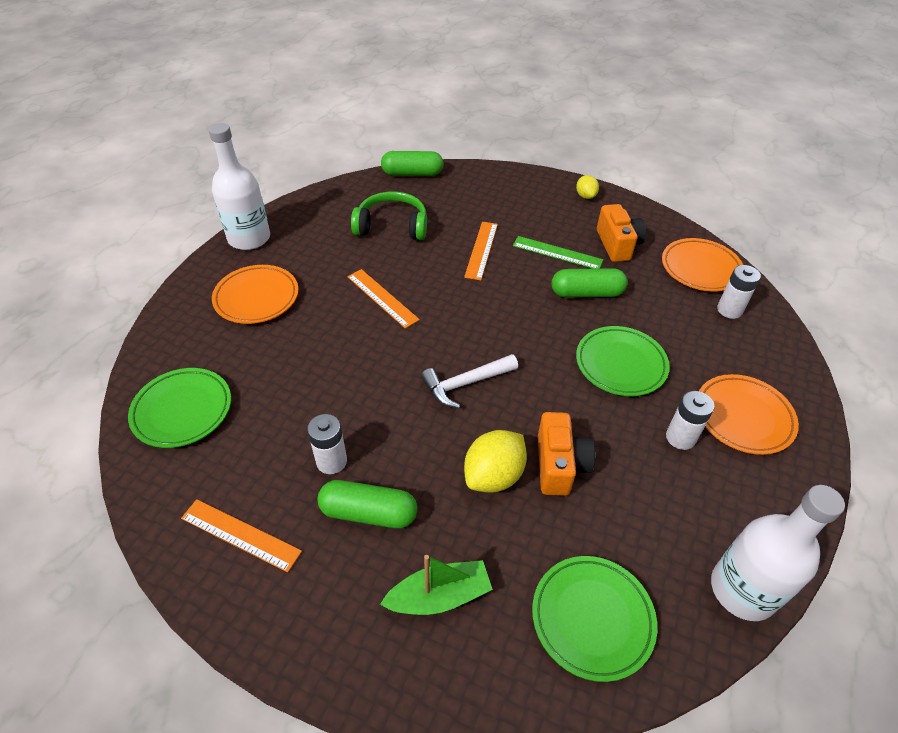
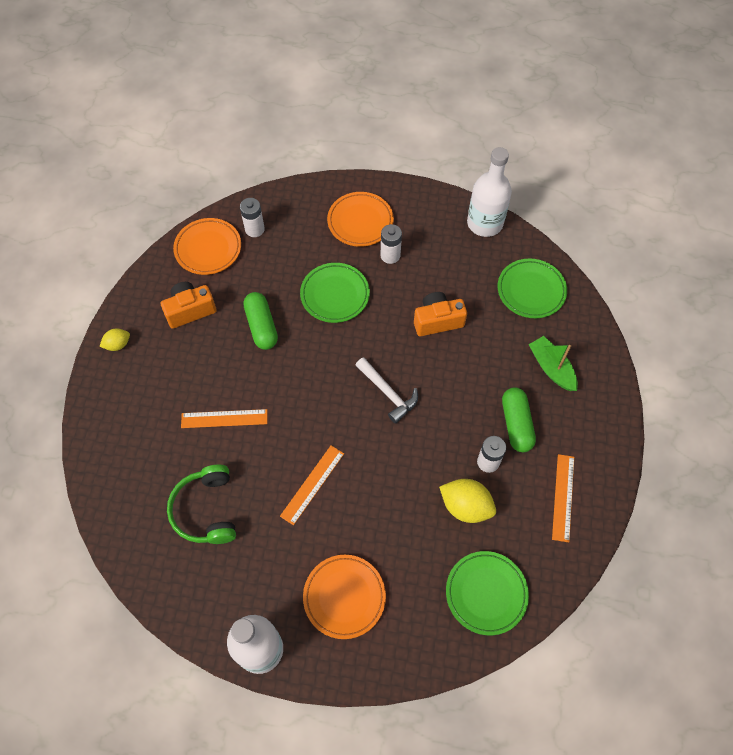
camera: 105 degrees left, 15 degrees up
green capsule [381,151,444,176] -> none
yellow lemon [464,430,527,493] -> yellow lemon moved to [439,479,496,523]
green ruler [513,236,603,269] -> none

